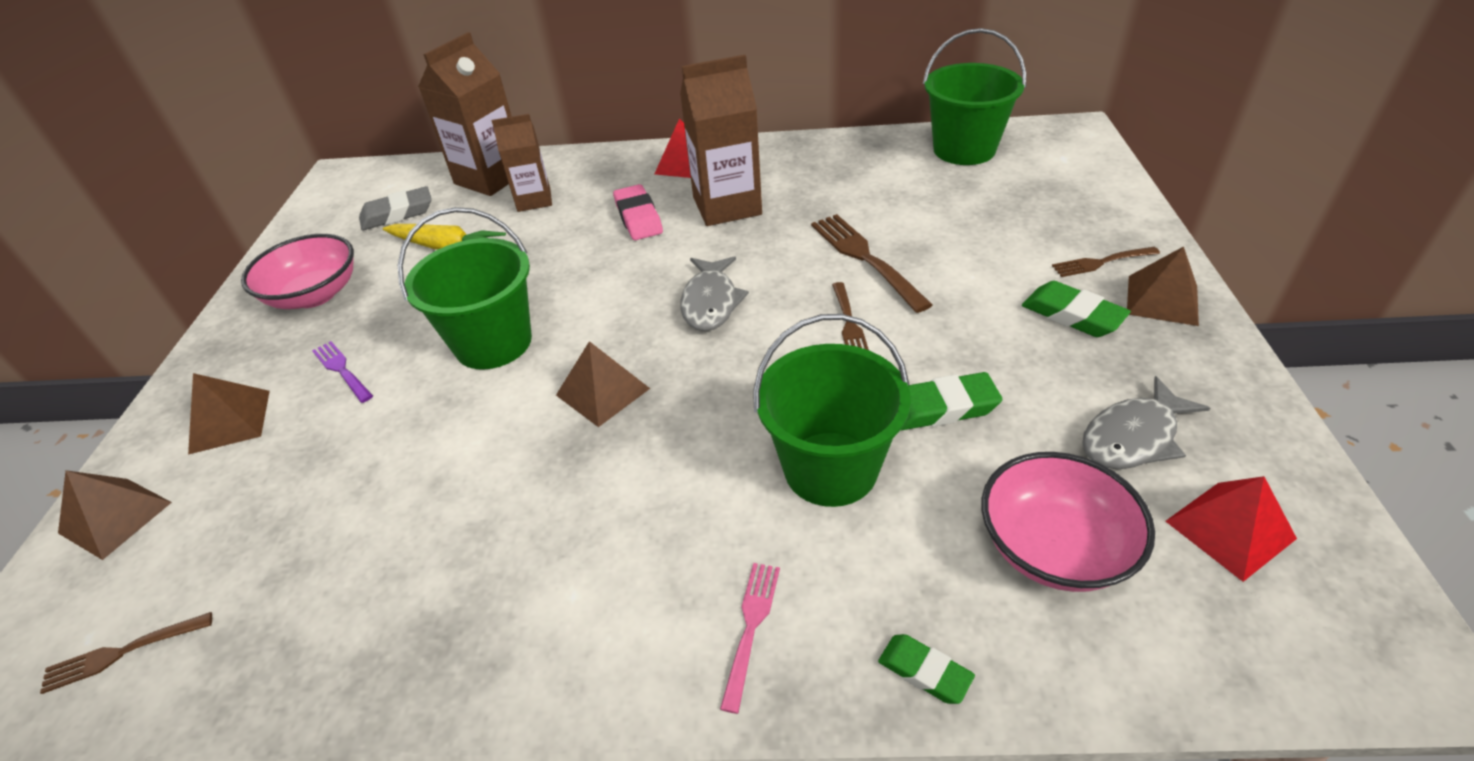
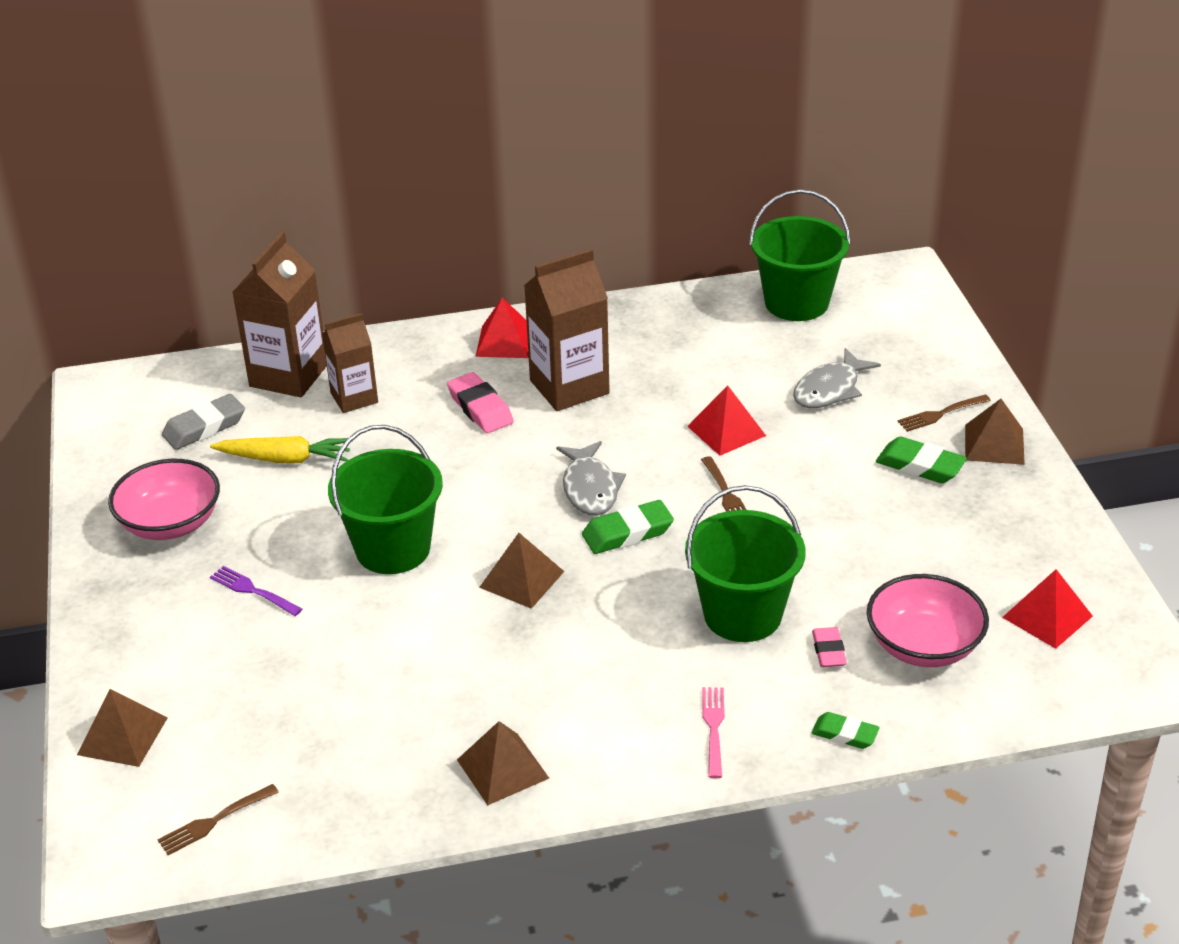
camera: 15 degrees left, 5 degrees down
brown pyramid [188,373,270,455] -> brown pyramid moved to [457,721,549,805]
brown fork [811,214,933,313] -> red pyramid [687,386,766,456]
green eraser [901,372,1003,430] -> green eraser moved to [582,500,674,554]
grey fish [1082,376,1210,469] -> grey fish moved to [793,348,881,408]
none -> pink eraser [812,627,847,667]

